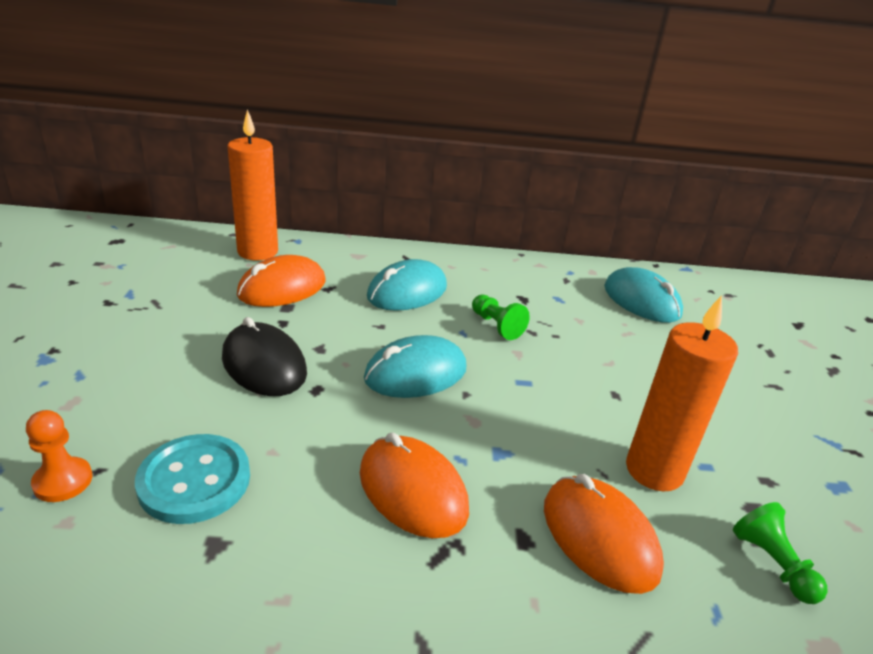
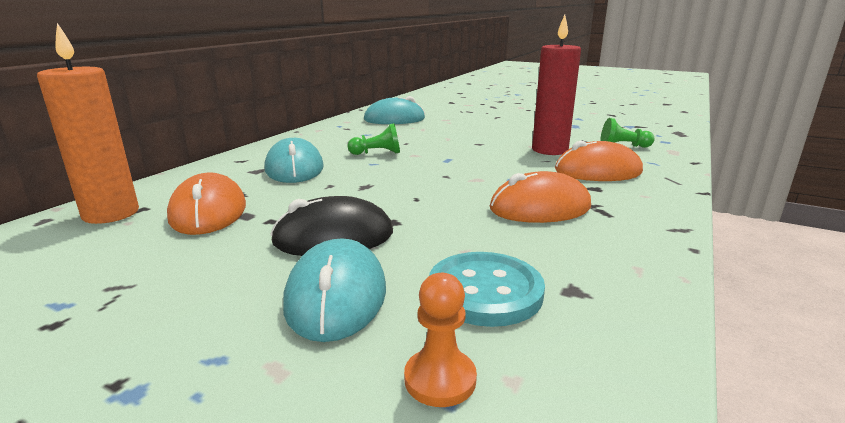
camera: 60 degrees left, 10 degrees down
turquoise mouse [364,335,466,398] -> turquoise mouse moved to [283,238,386,342]
orange candle [626,295,738,492] -> red candle [532,15,581,155]

